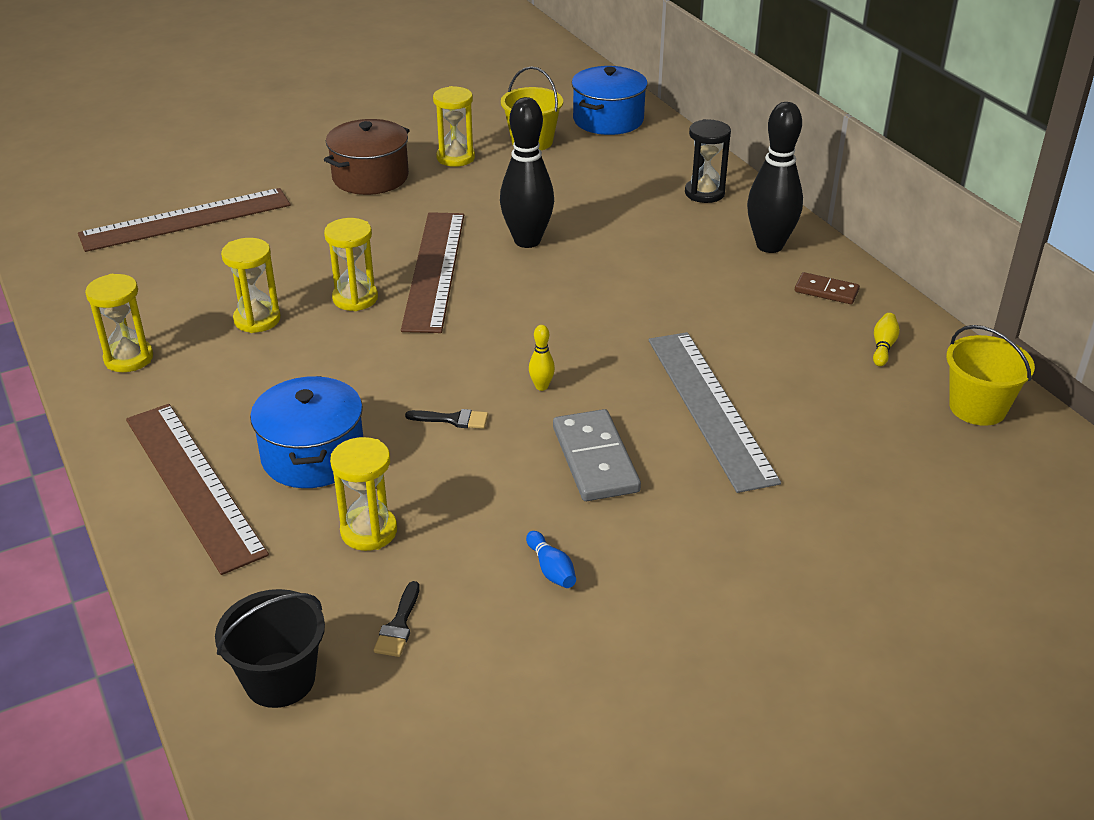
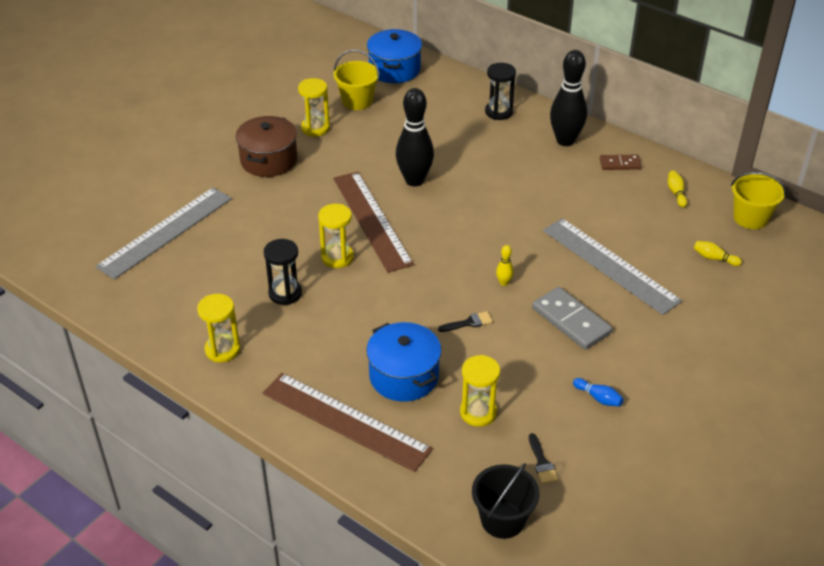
camera: 25 degrees left, 5 degrees up
brown ruler [78,188,291,252] -> grey ruler [95,187,232,280]
yellow hourglass [221,238,281,333] -> black hourglass [263,239,302,305]
none -> yellow bowling pin [694,241,742,266]

